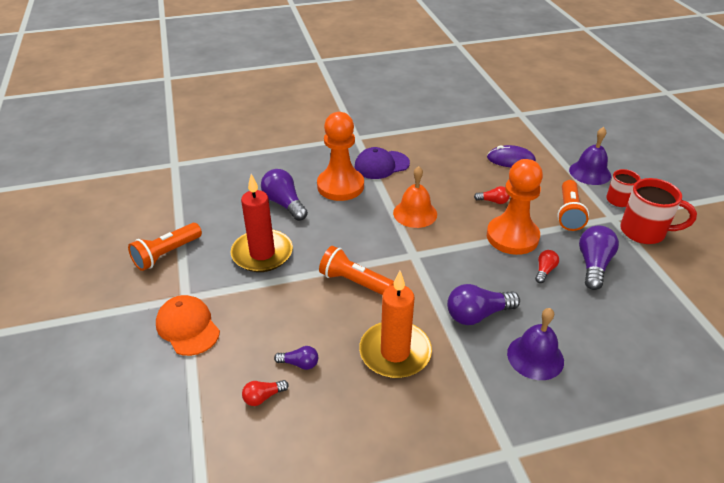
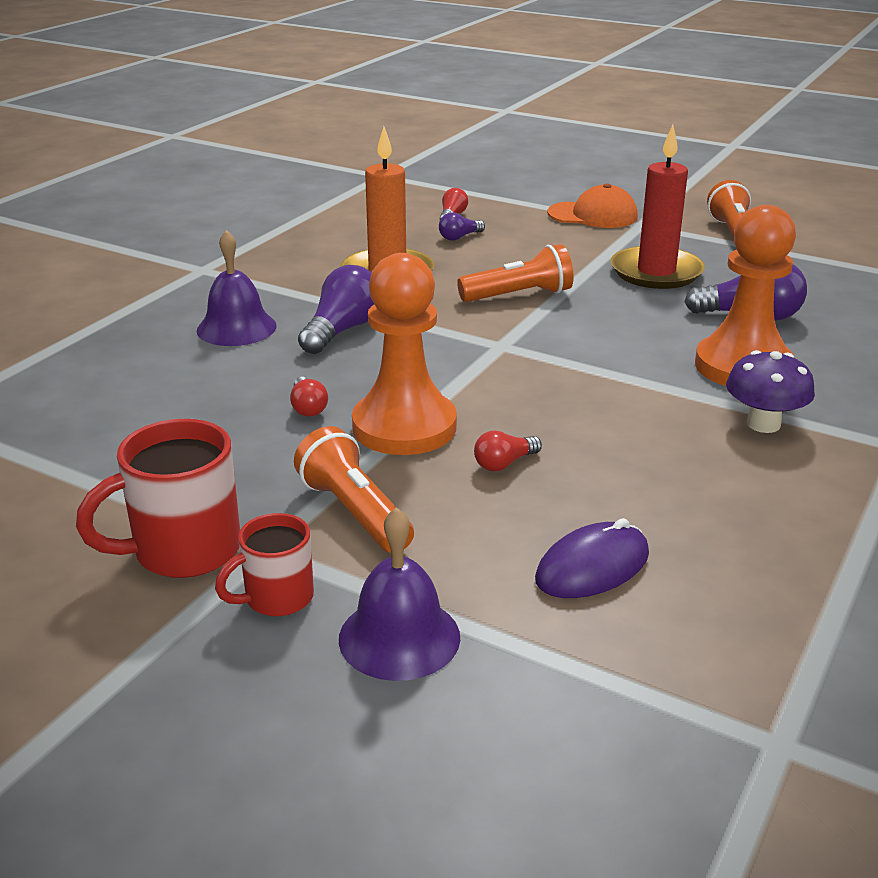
camera: 135 degrees right, 10 degrees down
purple cap [355,147,410,179] -> purple mushroom [726,350,815,433]
orange bell [393,166,437,228] -> none
purple light bulb [579,226,619,290] -> none

